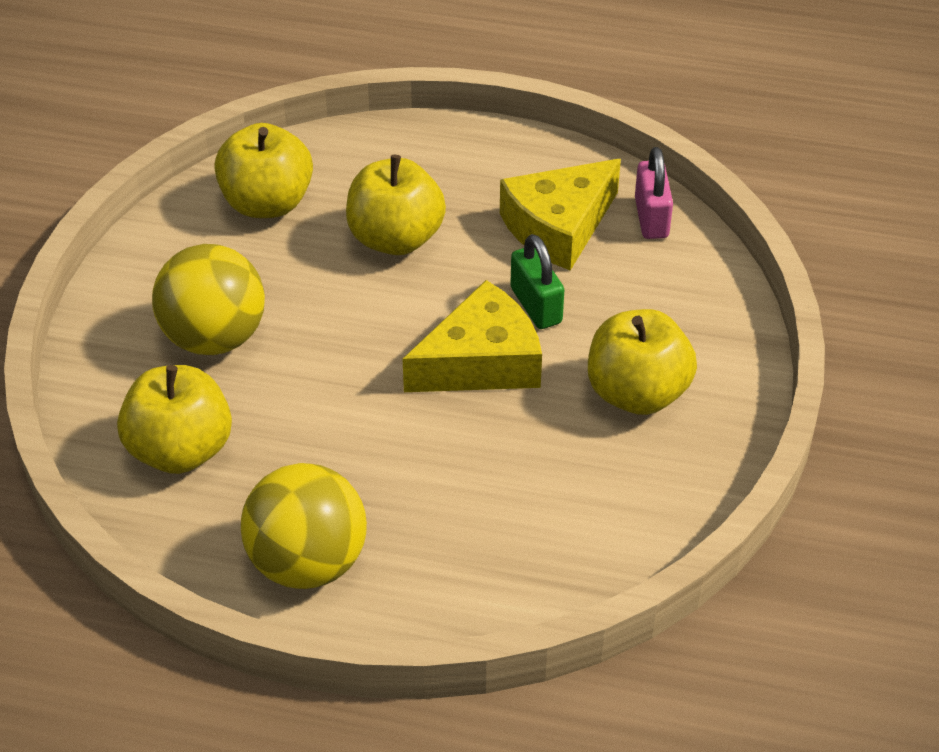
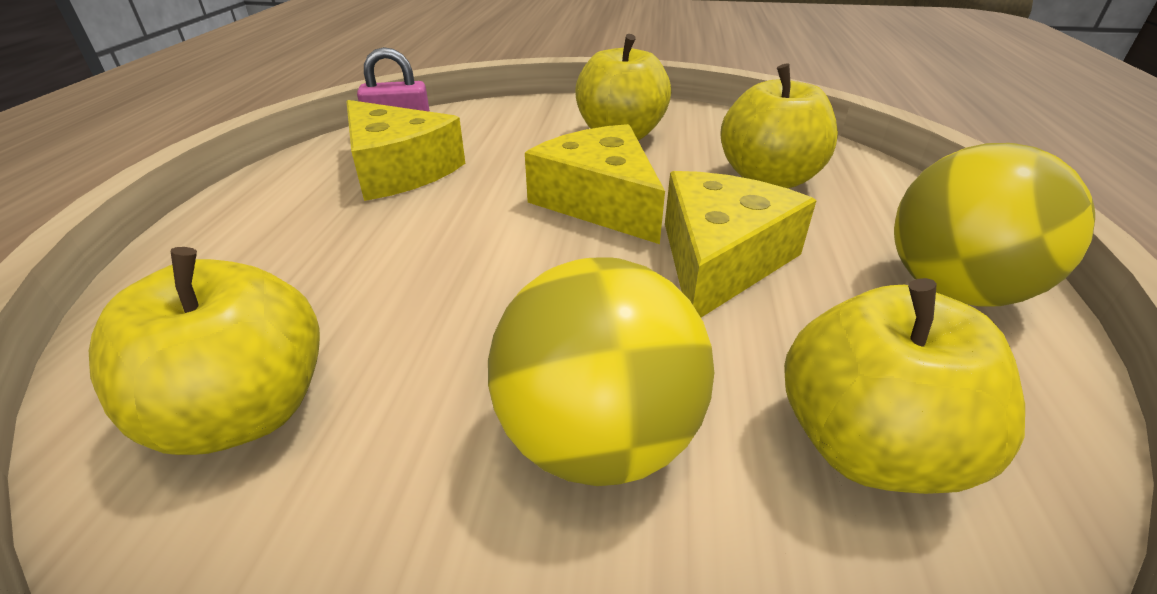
camera: 95 degrees left, 10 degrees down
yellow apple [346,155,446,255] -> yellow apple moved to [720,63,838,188]
green padlock [510,234,564,329] -> none
none -> yellow cheese [665,171,817,317]

